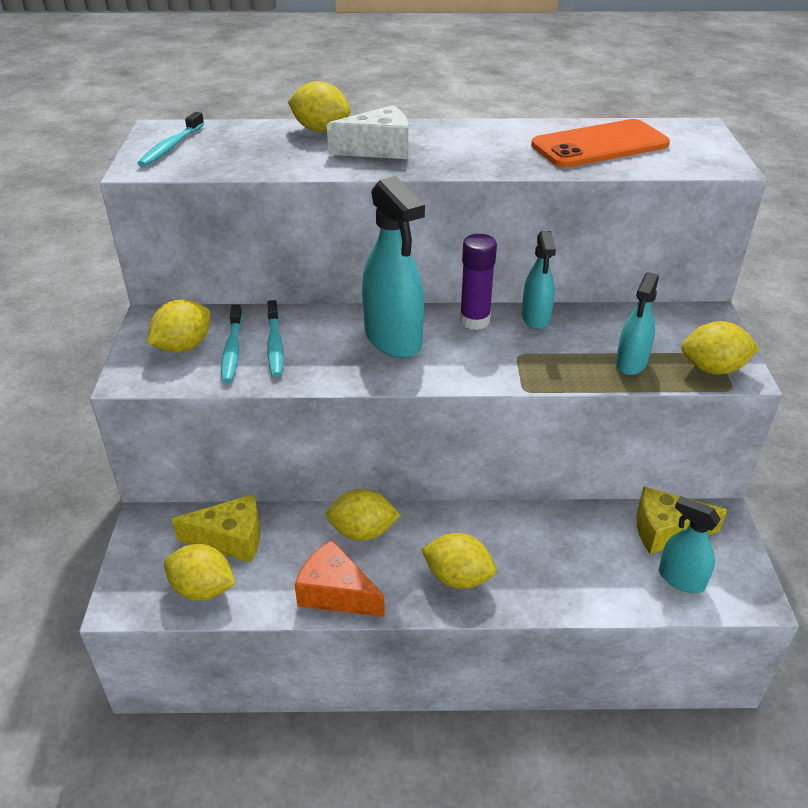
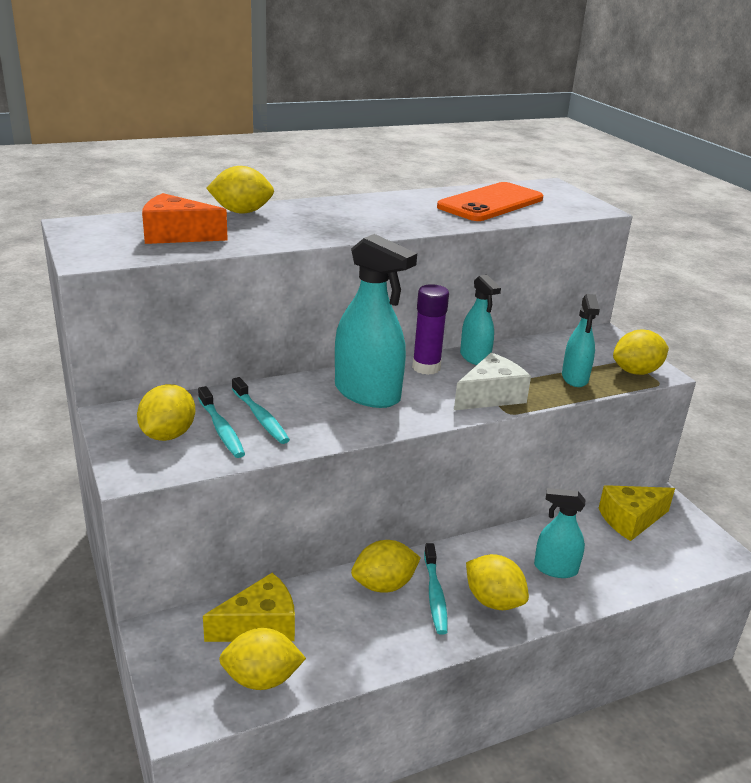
camera: 25 degrees left, 10 degrees down
turquoise toothbrush [138,112,204,167] -> turquoise toothbrush moved to [424,543,448,635]
orange cheese [294,540,385,617] -> orange cheese moved to [142,193,228,244]
white cheese [327,105,408,159] -> white cheese moved to [454,353,531,410]
yellow lemon [421,533,496,589] -> yellow lemon turned 45 degrees clockwise [466,554,529,610]
turquoise spray bottle [659,496,721,593] -> turquoise spray bottle moved to [534,488,585,578]

